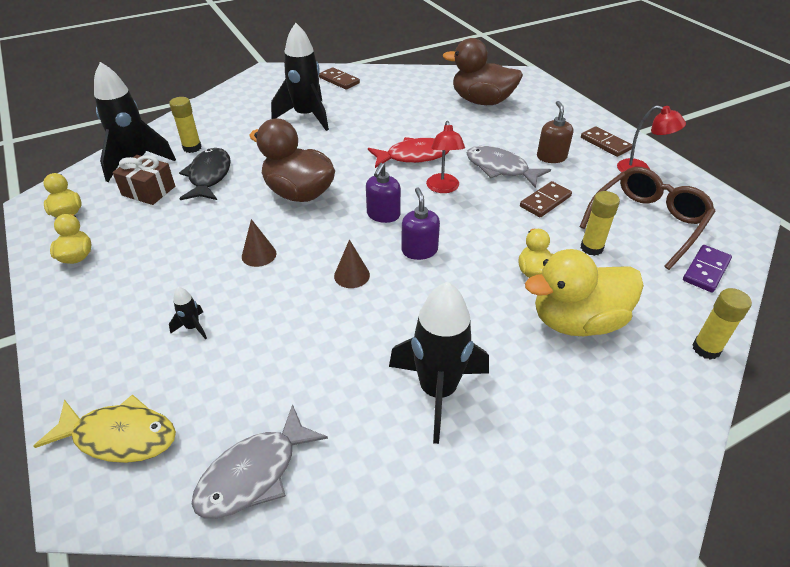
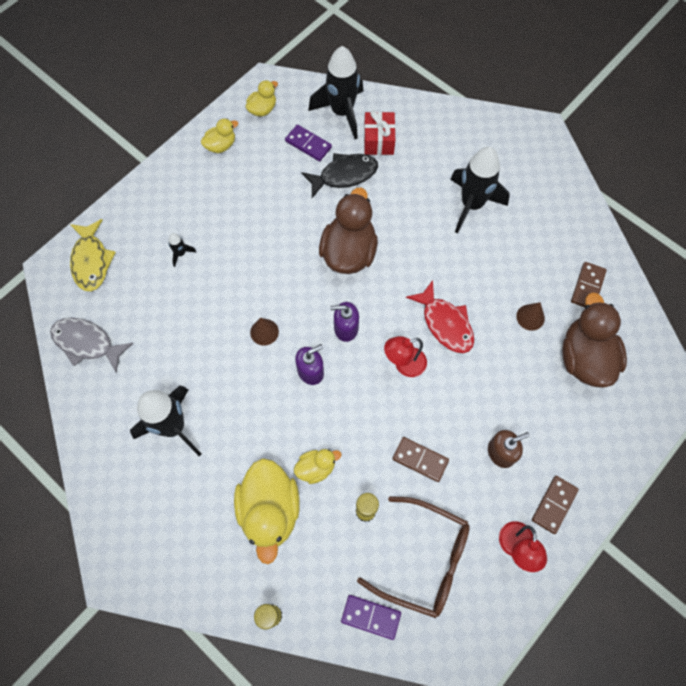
camera: 70 degrees right, 25 degrees up
brown gift [112,155,175,205] -> purple domino [285,125,332,161]
yellow glue stick [169,97,202,153] -> red gift [364,111,396,155]
brown cone [242,219,276,267] -> brown cone moved to [516,302,545,331]
brown domino [319,67,360,90] -> brown domino moved to [571,262,607,307]
grey fish [467,146,551,188] -> none
yellow duck [525,249,644,336] -> yellow duck turned 150 degrees counterclockwise [234,458,300,564]

